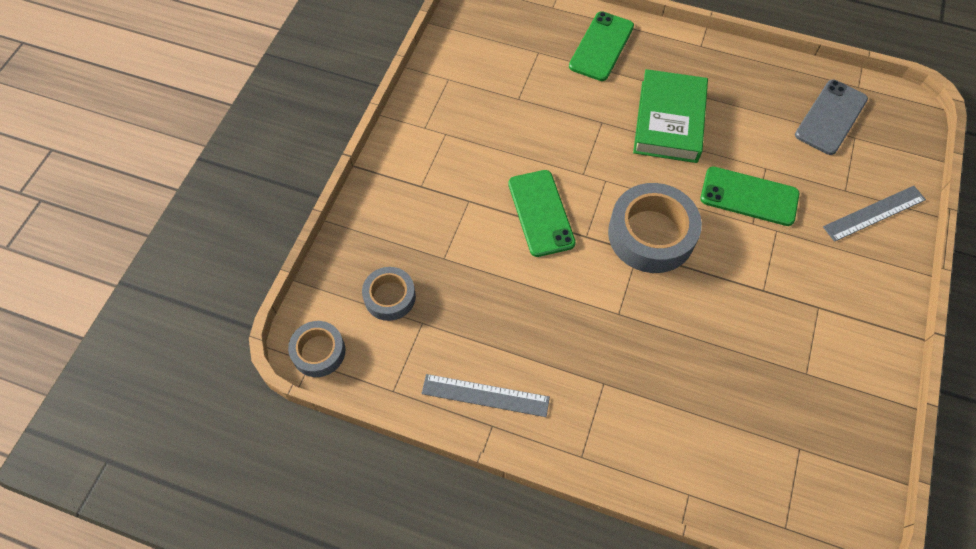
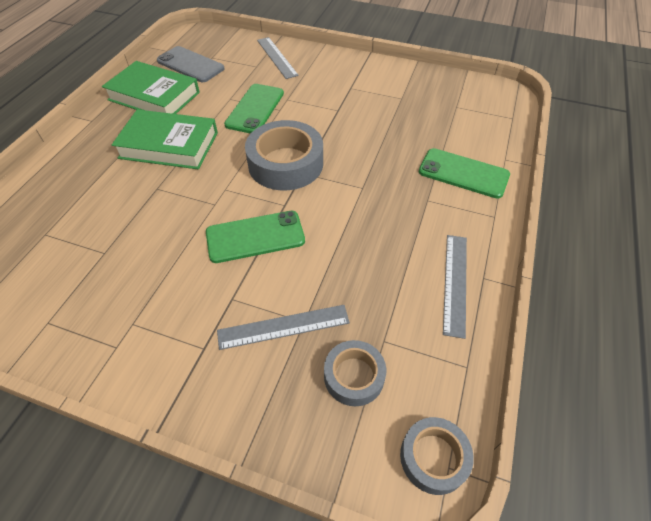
camera: 90 degrees left, 10 degrees down
green phone [569,11,634,81] -> green phone moved to [419,148,510,199]
none -> green book [102,61,200,114]
none -> grey ruler [217,305,350,350]

